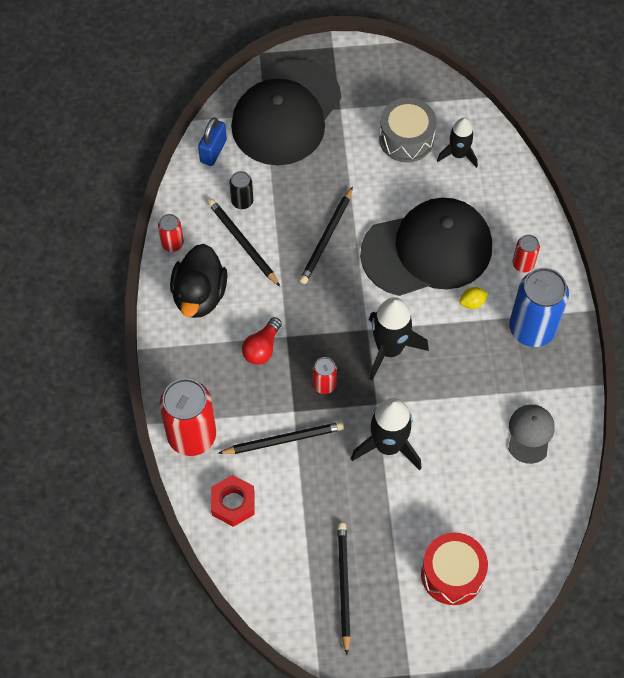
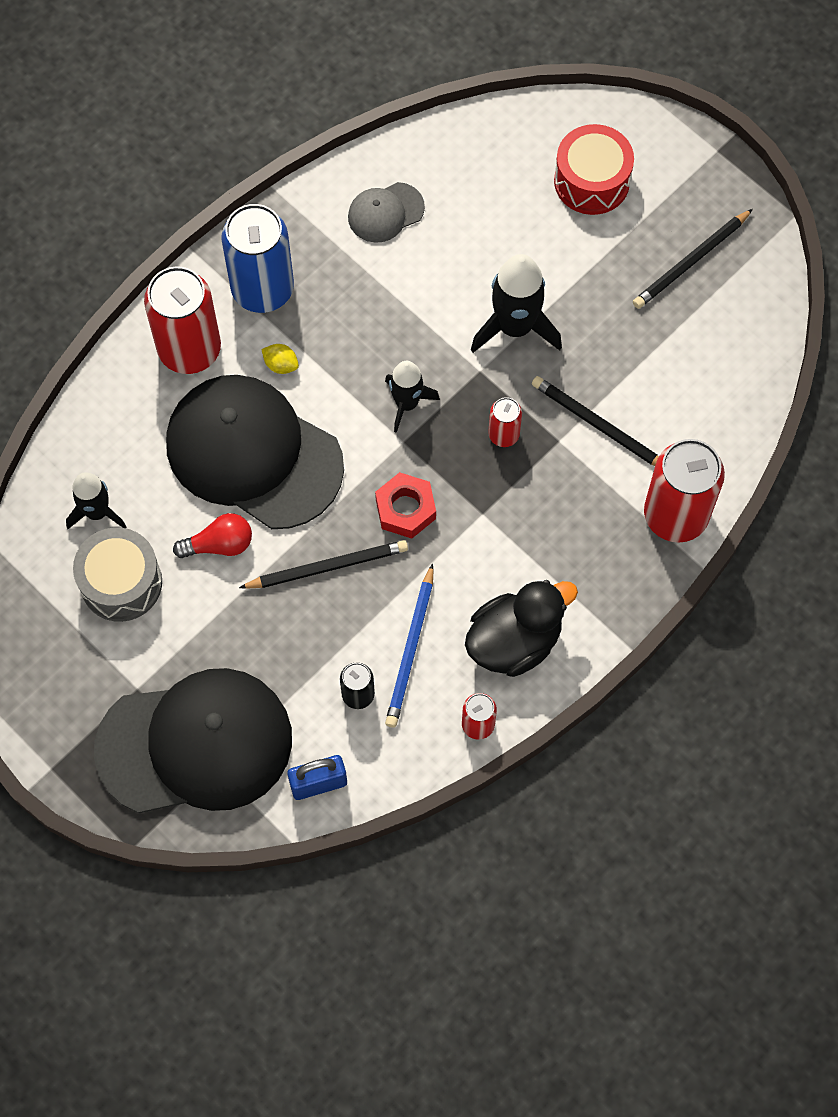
camera: 130 degrees left, 5 degrees up
black pencil [208,199,280,287] -> blue pencil [385,563,433,728]
red nut [211,475,255,527] -> red nut moved to [375,472,436,539]
red light bulb [242,317,282,365] -> red light bulb moved to [173,513,252,558]
black rocket [369,297,429,380] -> black rocket [385,361,440,433], size x0.64
red can [513,235,540,272] -> red can [144,266,221,374], size x2.07

